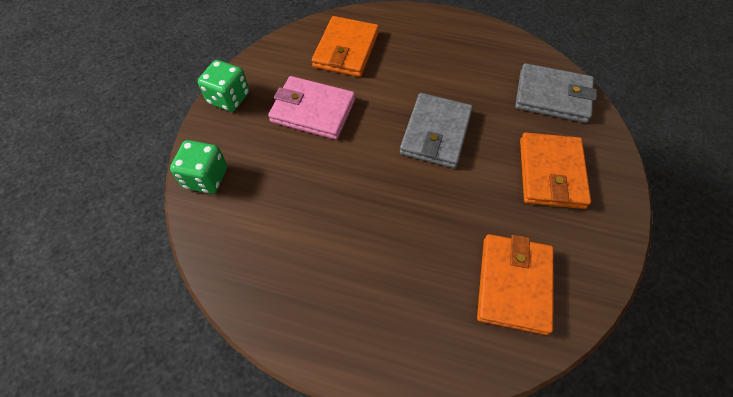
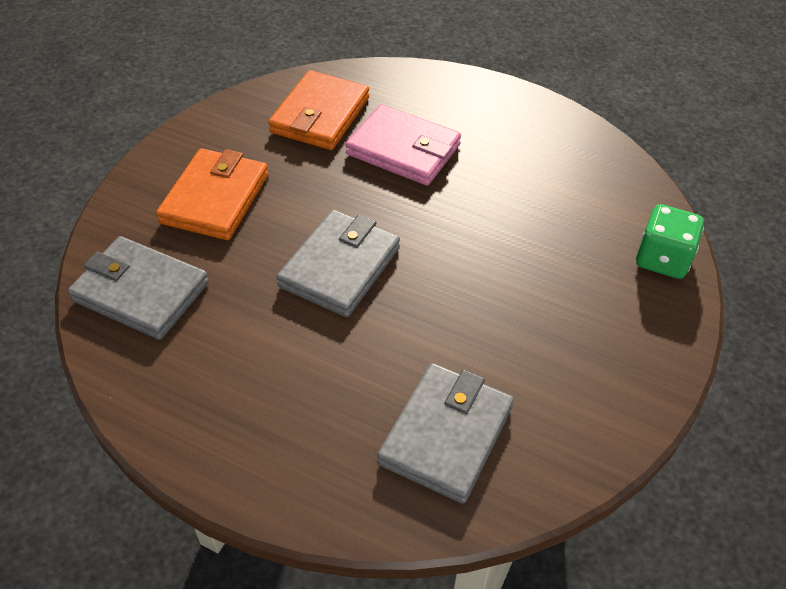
camera: 170 degrees left, 10 degrees down
green dice [198,60,249,112] -> none
pink wallet [268,76,355,140] -> pink wallet moved to [345,104,461,186]
orange wallet [312,16,379,77] -> grey wallet [377,363,514,504]

